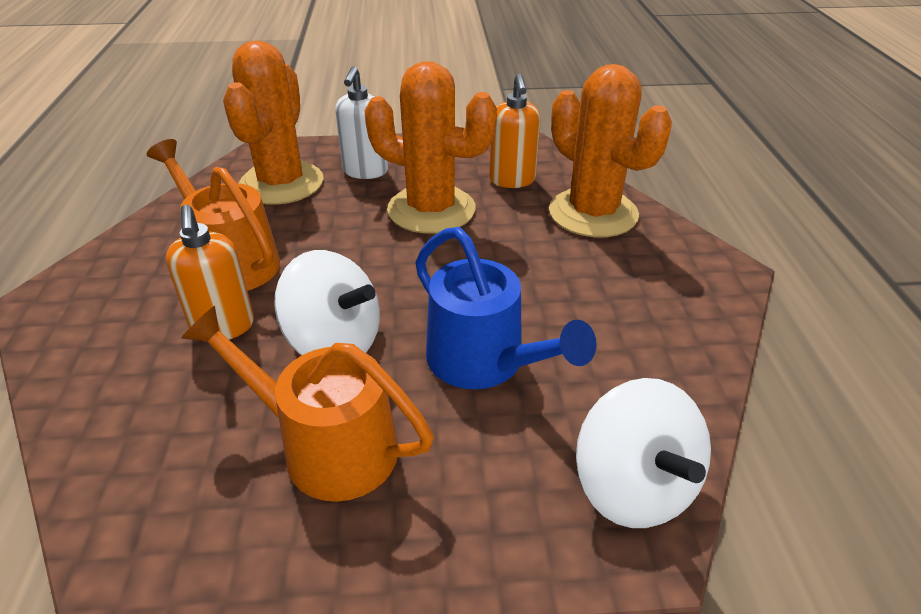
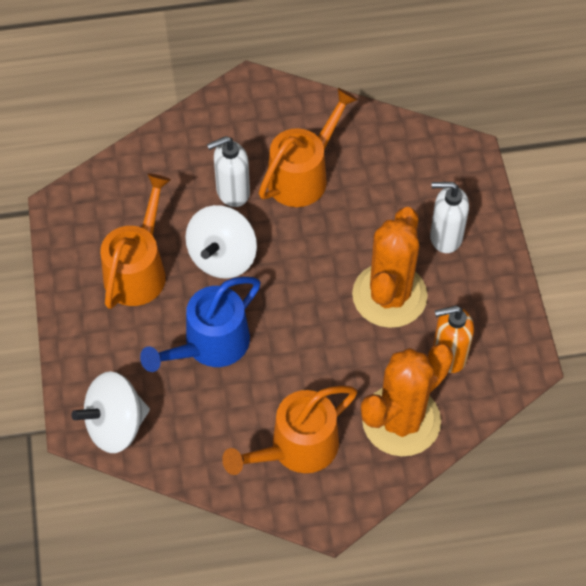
camera: 85 degrees right, 20 degrees up
orange soap dispenser [166,205,254,342] -> white soap dispenser [207,136,250,207]
orange cactus [223,41,324,205] -> none
none -> orange watering can [222,386,357,475]

